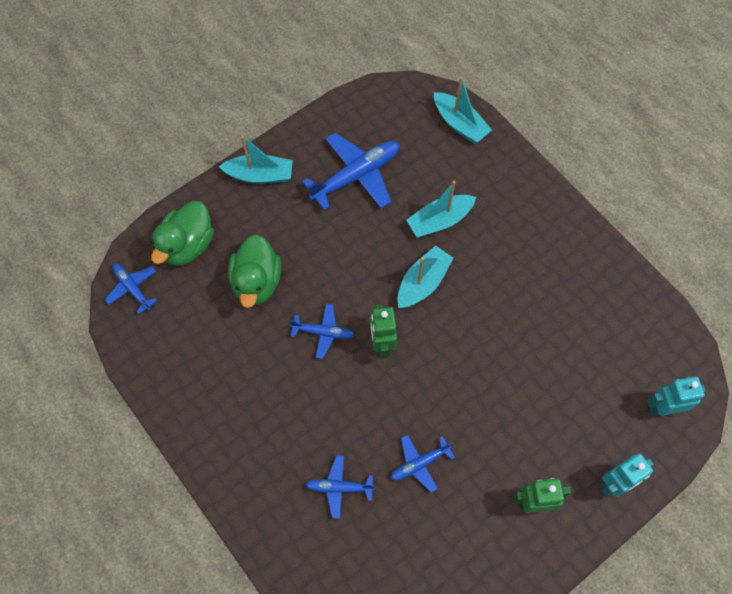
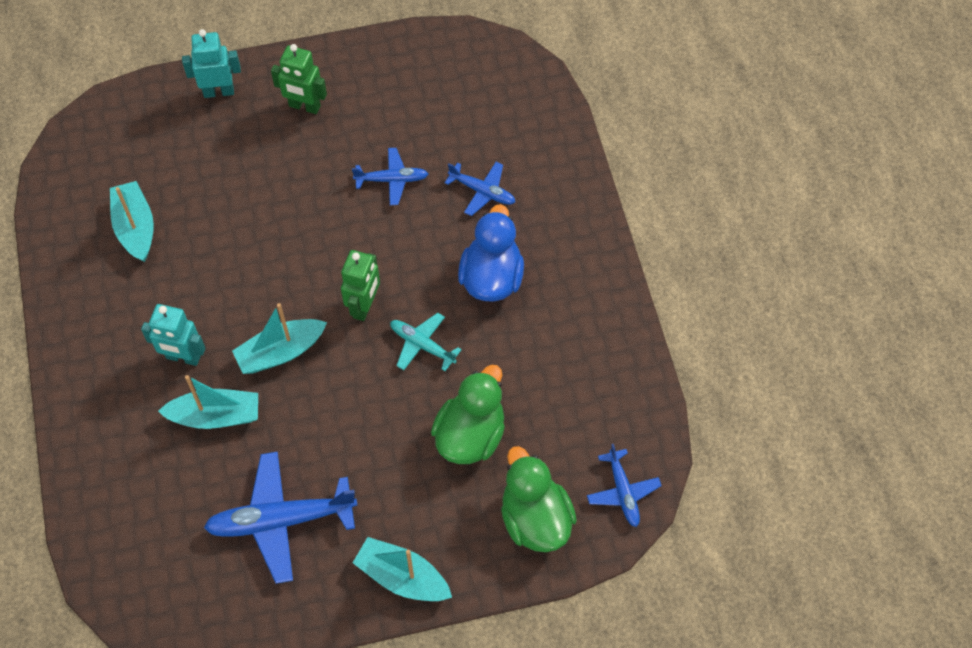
camera: 155 degrees left, 5 degrees down
green duck [151,201,214,266] -> green duck turned 75 degrees counterclockwise [501,446,577,552]
blue plane [289,304,354,359] -> turquoise plane [390,313,462,371]
turquoise boat [434,76,492,143] -> turquoise boat moved to [110,181,154,262]
turquoise robot [647,376,706,416] -> turquoise robot moved to [141,304,206,366]
none -> blue duck [458,204,524,301]

